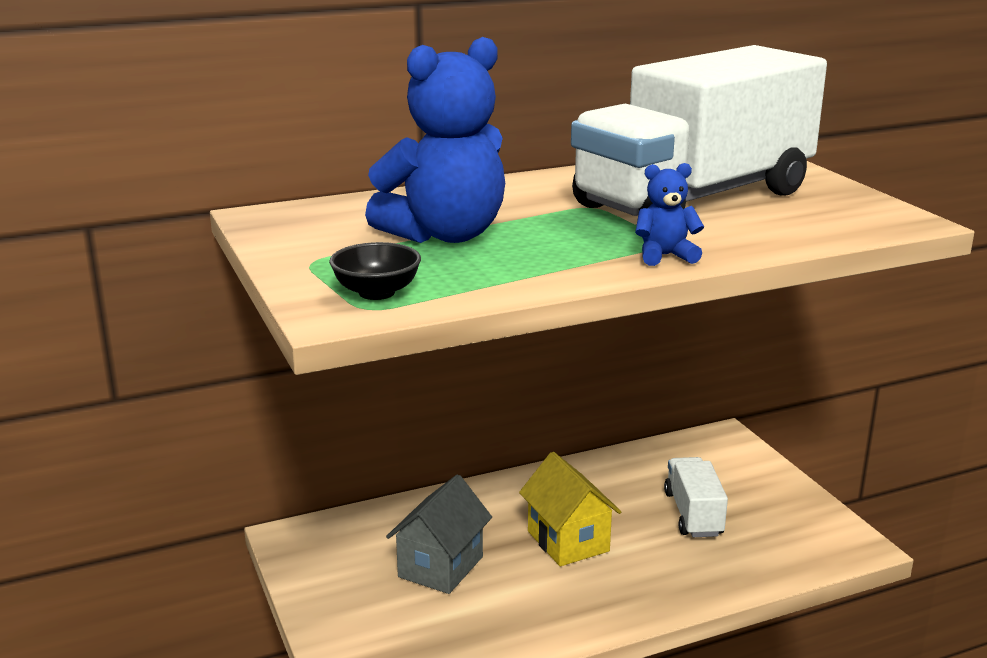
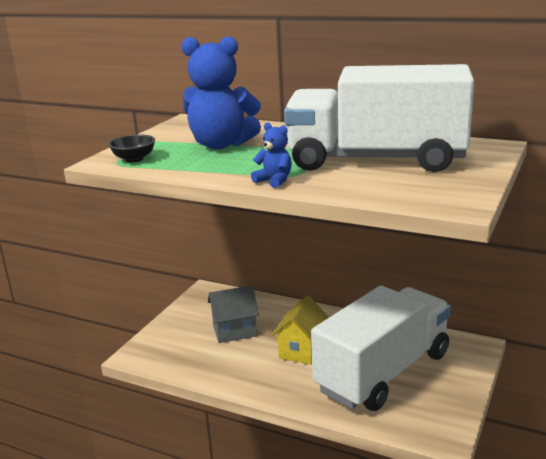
camera: 50 degrees right, 0 degrees up
white truck [664,457,728,537] -> white truck [311,286,451,411], size x2.31

